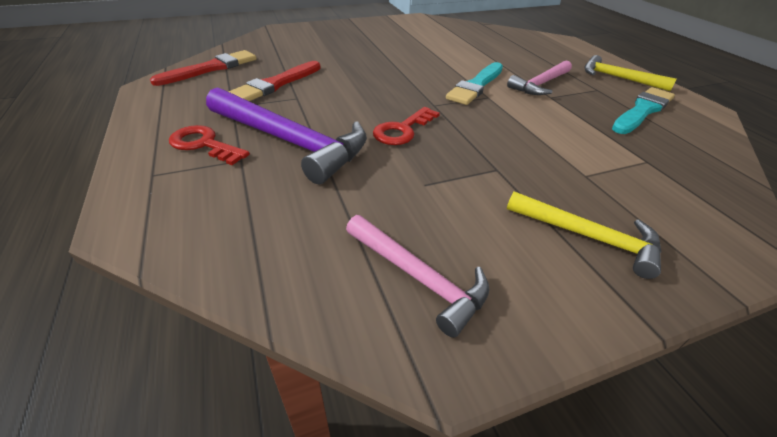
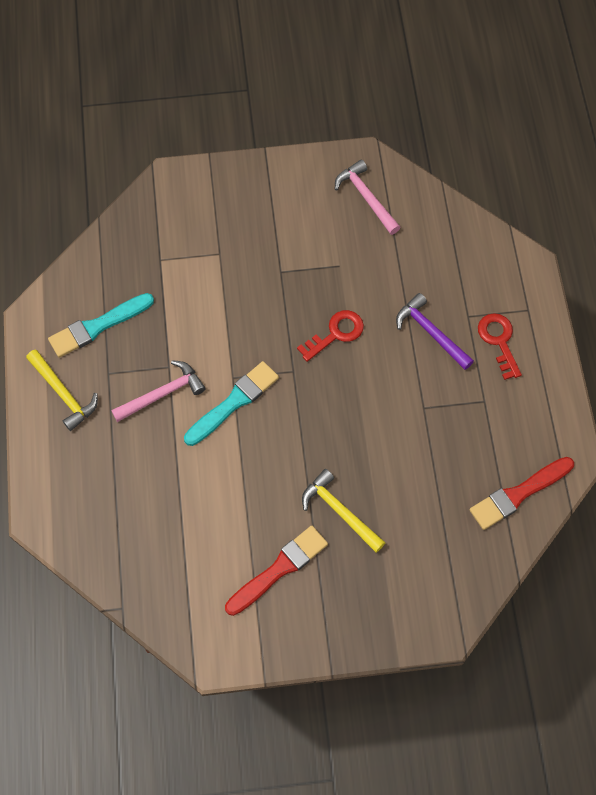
camera: 165 degrees left, 25 degrees up
red key [169,125,250,165] -> red key turned 150 degrees counterclockwise [478,313,522,380]
purple hammer [206,87,367,184] -> purple hammer [396,293,474,370], size x0.59
red brush [228,61,321,101] -> red brush moved to [225,526,328,616]
yellow hammer [507,191,661,279] -> yellow hammer moved to [302,469,385,553]

